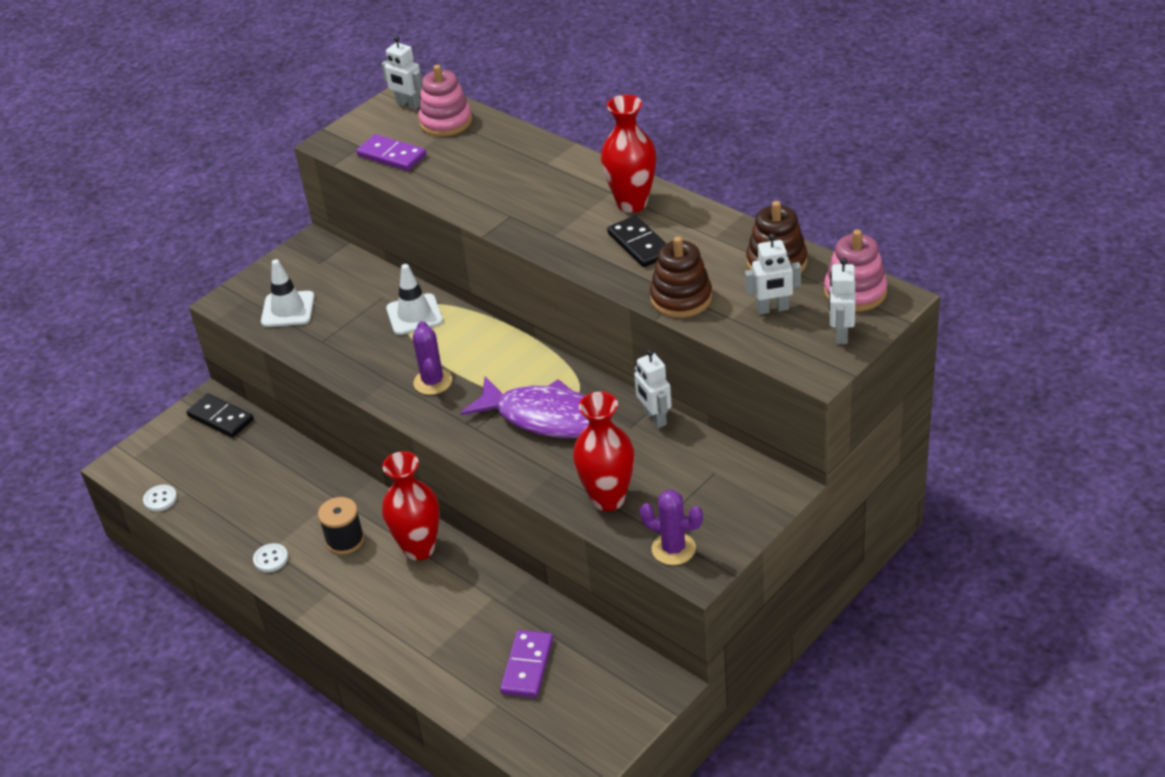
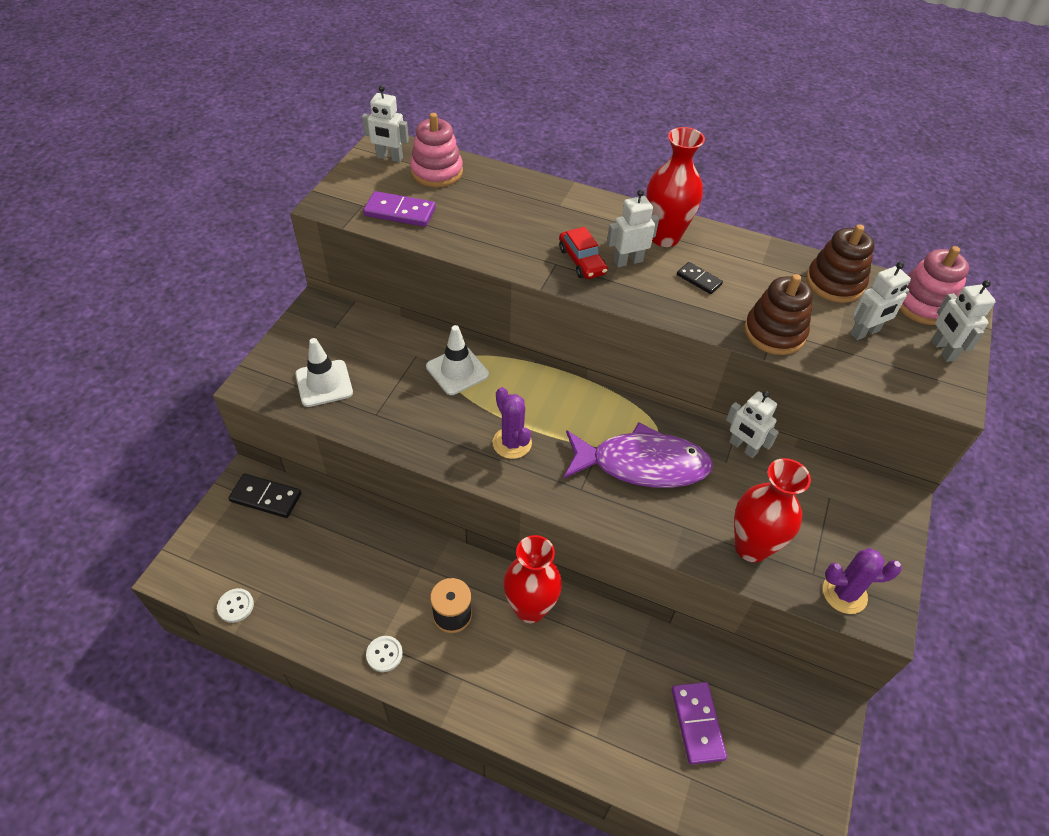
camera: 25 degrees left, 10 degrees up
black domino [607,215,667,267] -> black domino [677,262,723,294], size x0.60
none -> red car [559,227,608,279]
none -> white robot [607,189,659,267]

